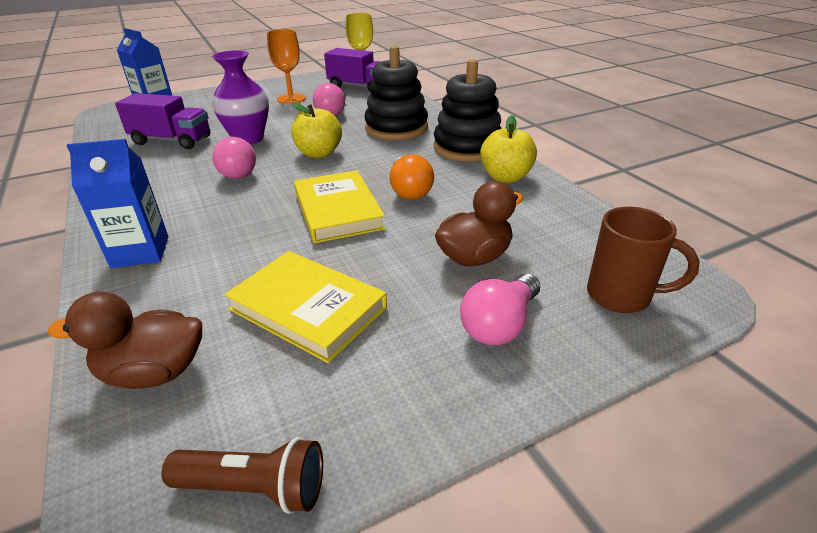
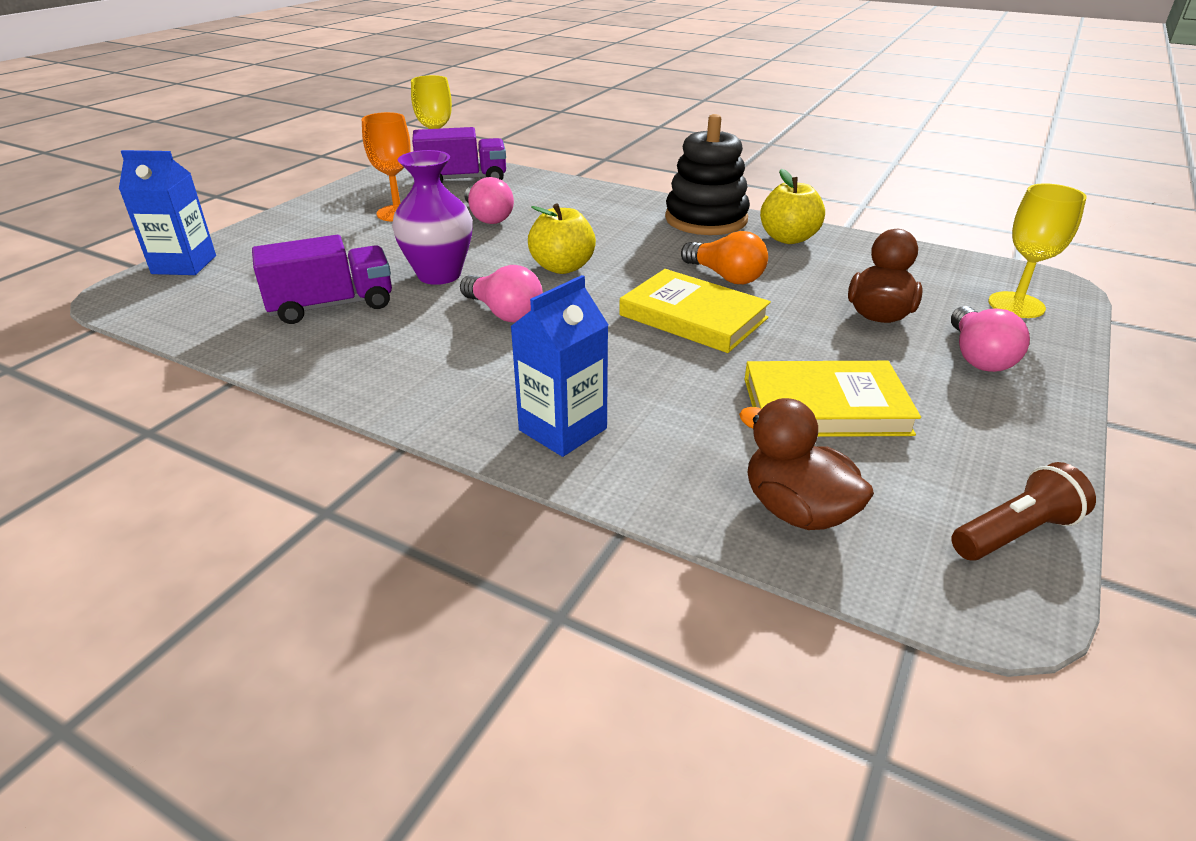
camera: 35 degrees left, 0 degrees up
brown duck [48,292,202,389] -> brown duck turned 90 degrees clockwise [739,398,874,530]
black stacking toy [364,46,428,140] -> none
brown mug [587,207,700,313] -> yellow goblet [988,183,1087,318]

